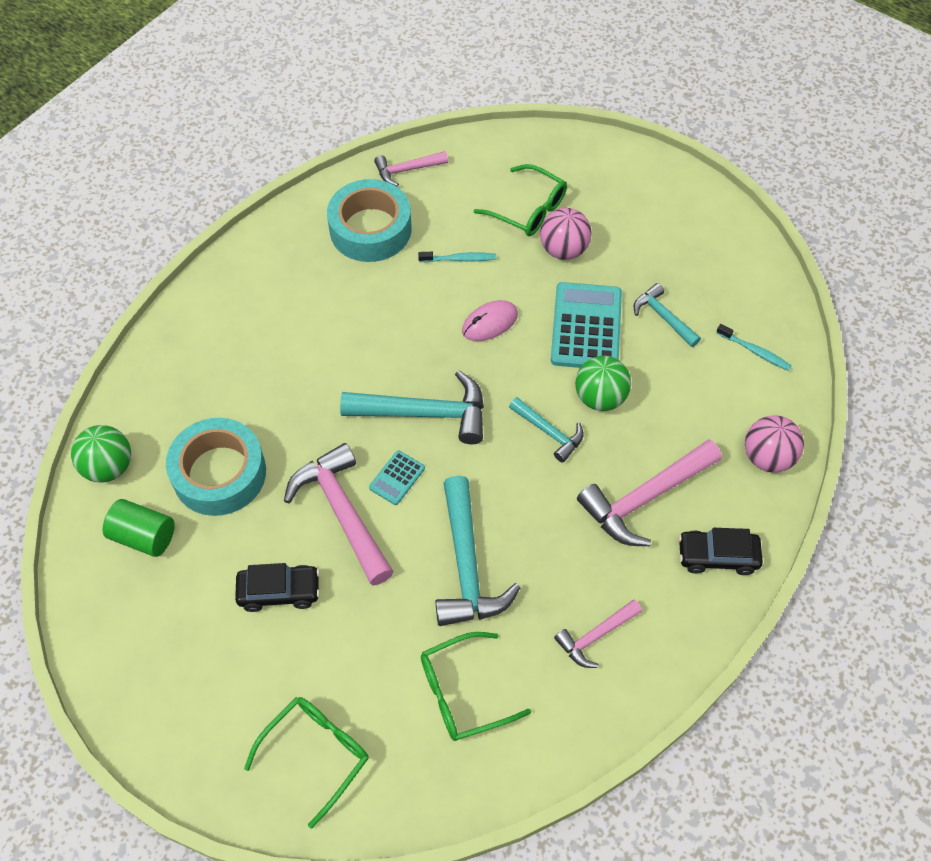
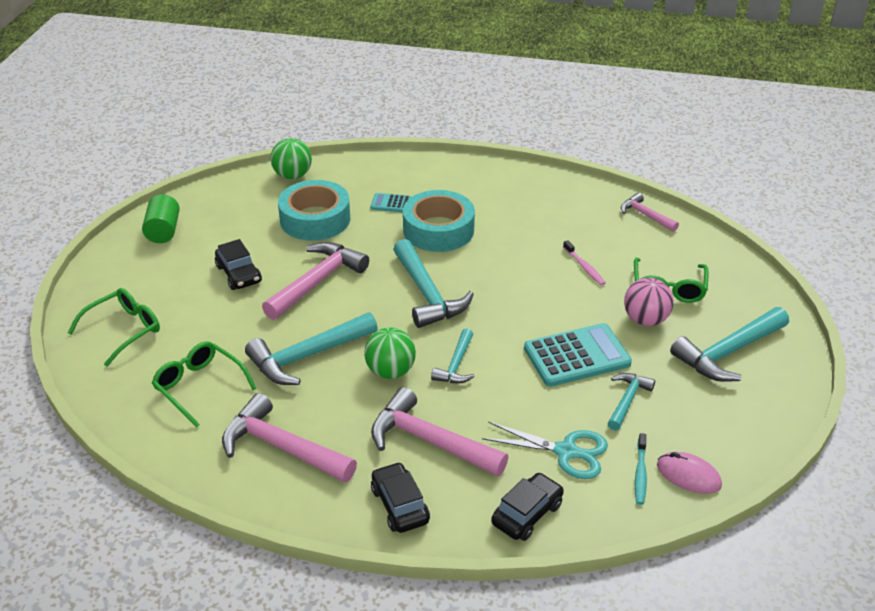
camera: 65 degrees right, 20 degrees down
green cylinder [103,499,175,557] -> green cylinder moved to [142,194,180,243]
green glasses [244,697,369,828] -> green glasses turned 60 degrees counterclockwise [68,288,160,367]
turquoise tape [327,179,412,262] -> turquoise tape moved to [403,190,475,252]
turquoise calculator [369,450,425,505] -> turquoise calculator moved to [371,193,412,212]
turquoise toothbrush [418,252,496,262] -> pink toothbrush [563,240,605,286]
pink mouse [462,300,518,341] -> pink mouse moved to [657,452,722,494]
pink hammer [554,600,642,668] -> pink hammer [222,393,357,483], size x1.76
green ball [575,356,631,411] -> green ball moved to [364,327,416,379]
pink ball [745,415,804,472] -> black car [491,472,564,541]
none -> turquoise scissors [482,422,608,479]
none -> turquoise hammer [670,307,789,382]

